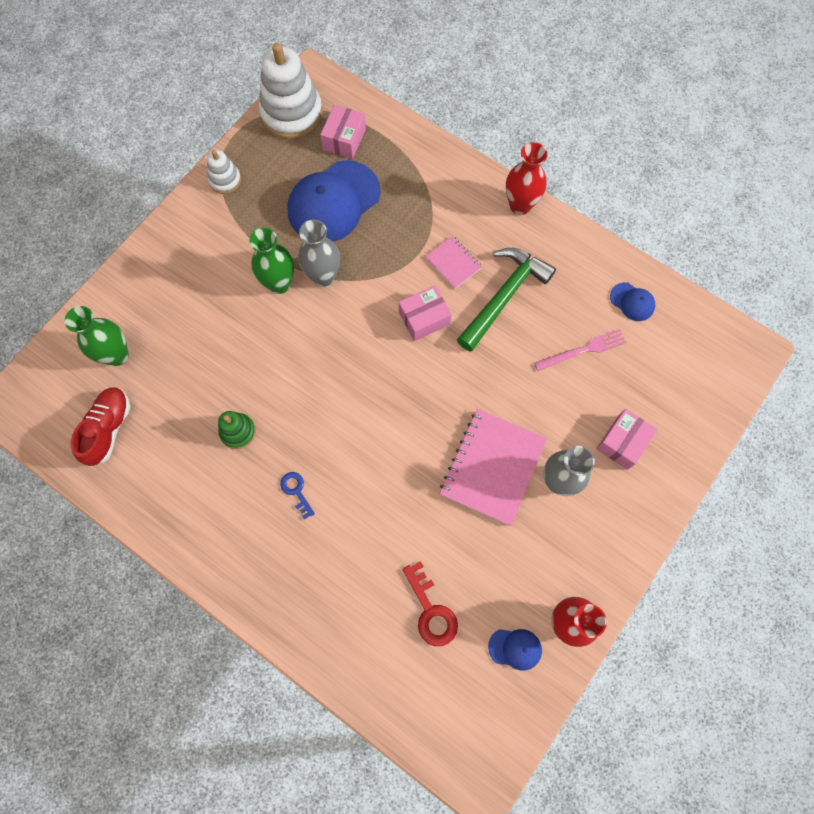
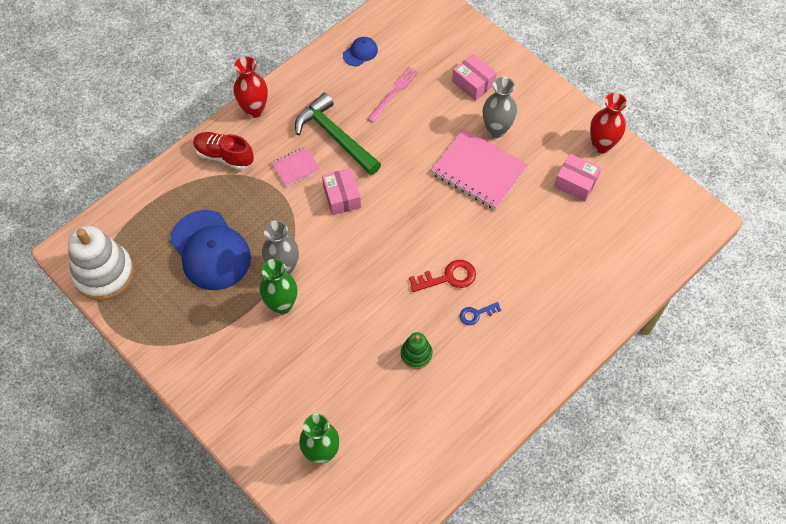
camera: 80 degrees left, 10 degrees down
red shoe [71,388,130,466] -> red shoe moved to [193,132,254,170]
white stacking toy [207,150,241,194] -> none
pink box [320,105,366,159] -> pink box moved to [554,154,601,201]
red key [403,561,458,646] -> red key moved to [409,260,476,292]
blue cap [488,629,542,671] -> none
pink fork [534,329,626,371] -> pink fork turned 45 degrees clockwise [367,66,419,123]

